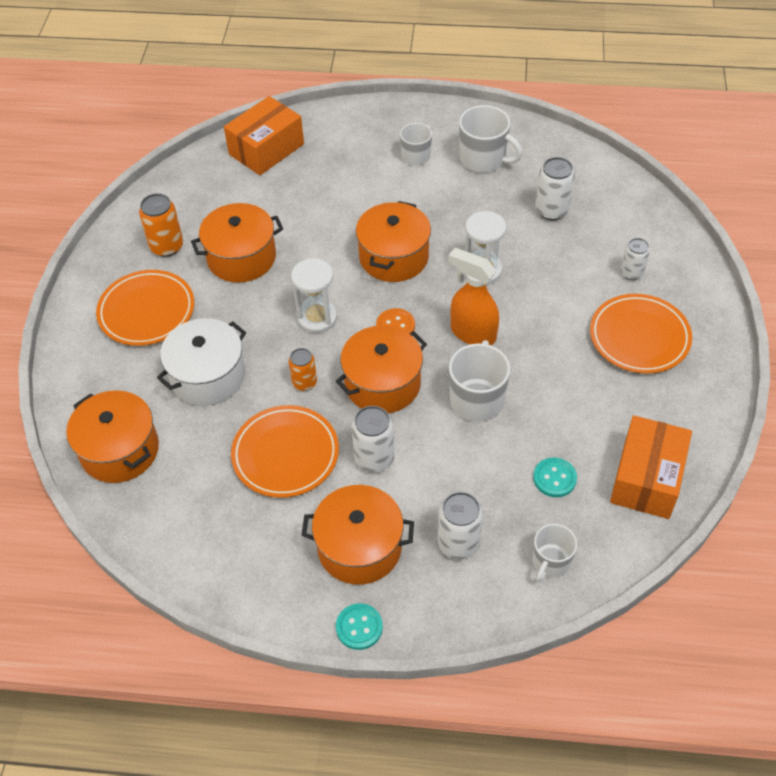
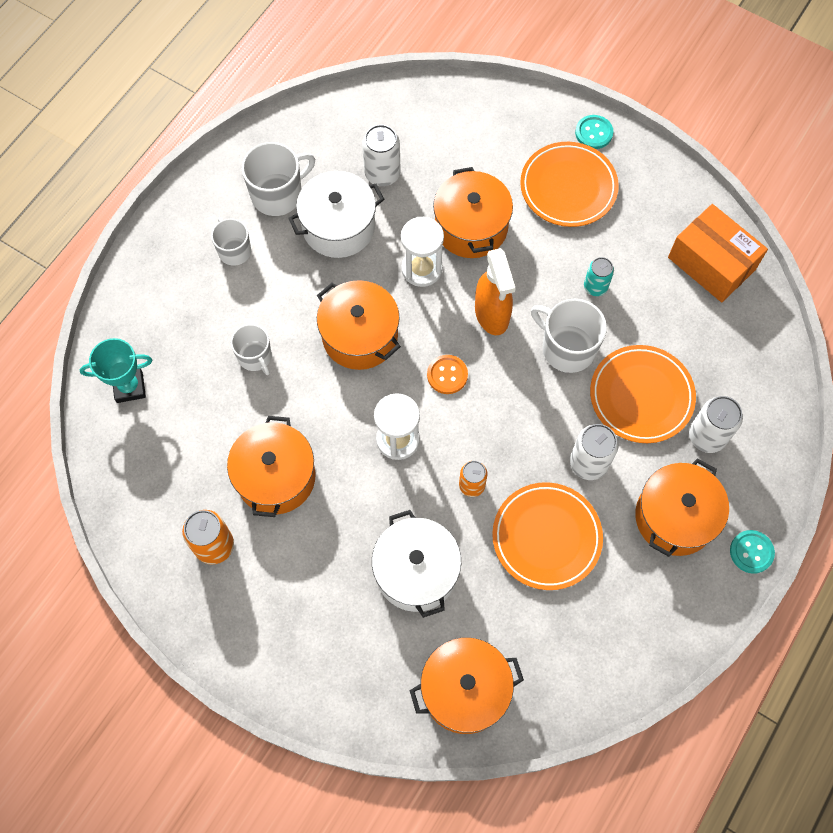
camera: 65 degrees left, 15 degrees up
orange plate [96,270,194,346] -> orange plate moved to [590,345,696,443]
orange box [224,96,304,175] -> turquoise trophy [79,338,152,403]
orange pot [336,326,427,413] -> orange pot moved to [433,167,513,258]
orange spray bottle [448,248,499,345] -> orange spray bottle turned 75 degrees counterclockwise [475,248,516,335]
turquoise button [533,458,577,497] -> turquoise button moved to [575,115,613,149]
white mug [533,524,577,582] -> white mug moved to [231,324,272,375]
white can [621,238,650,280] -> none
none -> white pot [288,171,384,258]
none -> turquoise can [584,257,614,296]

